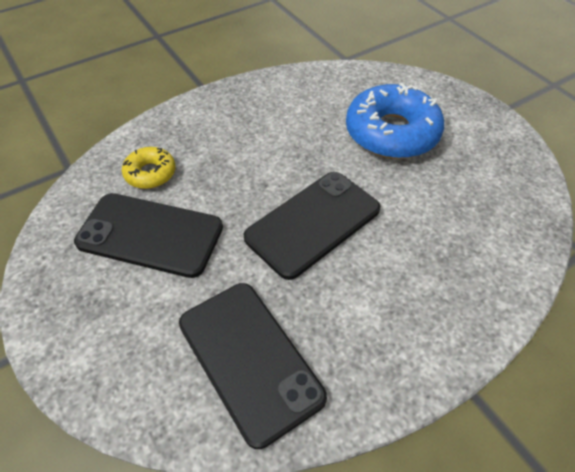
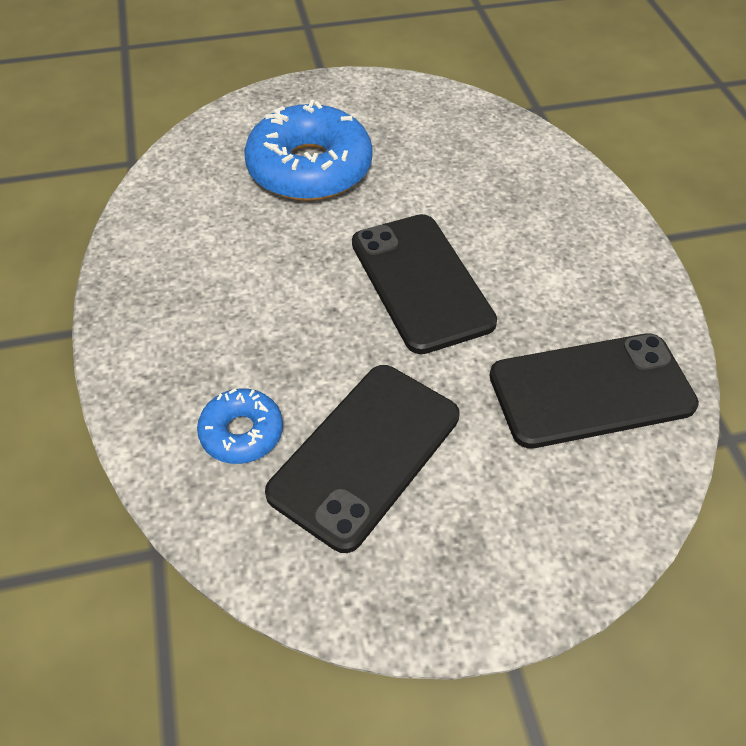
camera: 70 degrees left, 0 degrees up
yellow donut [122,147,176,189] -> blue donut [197,389,283,464]

